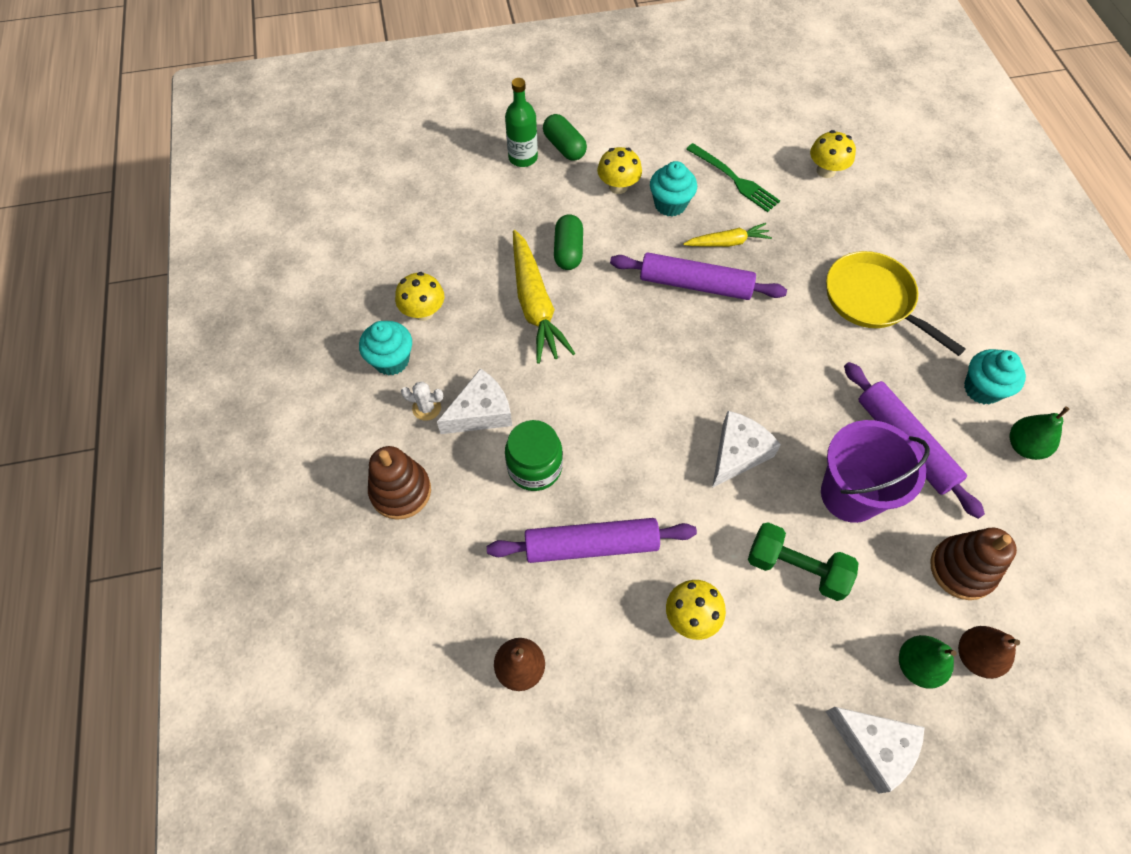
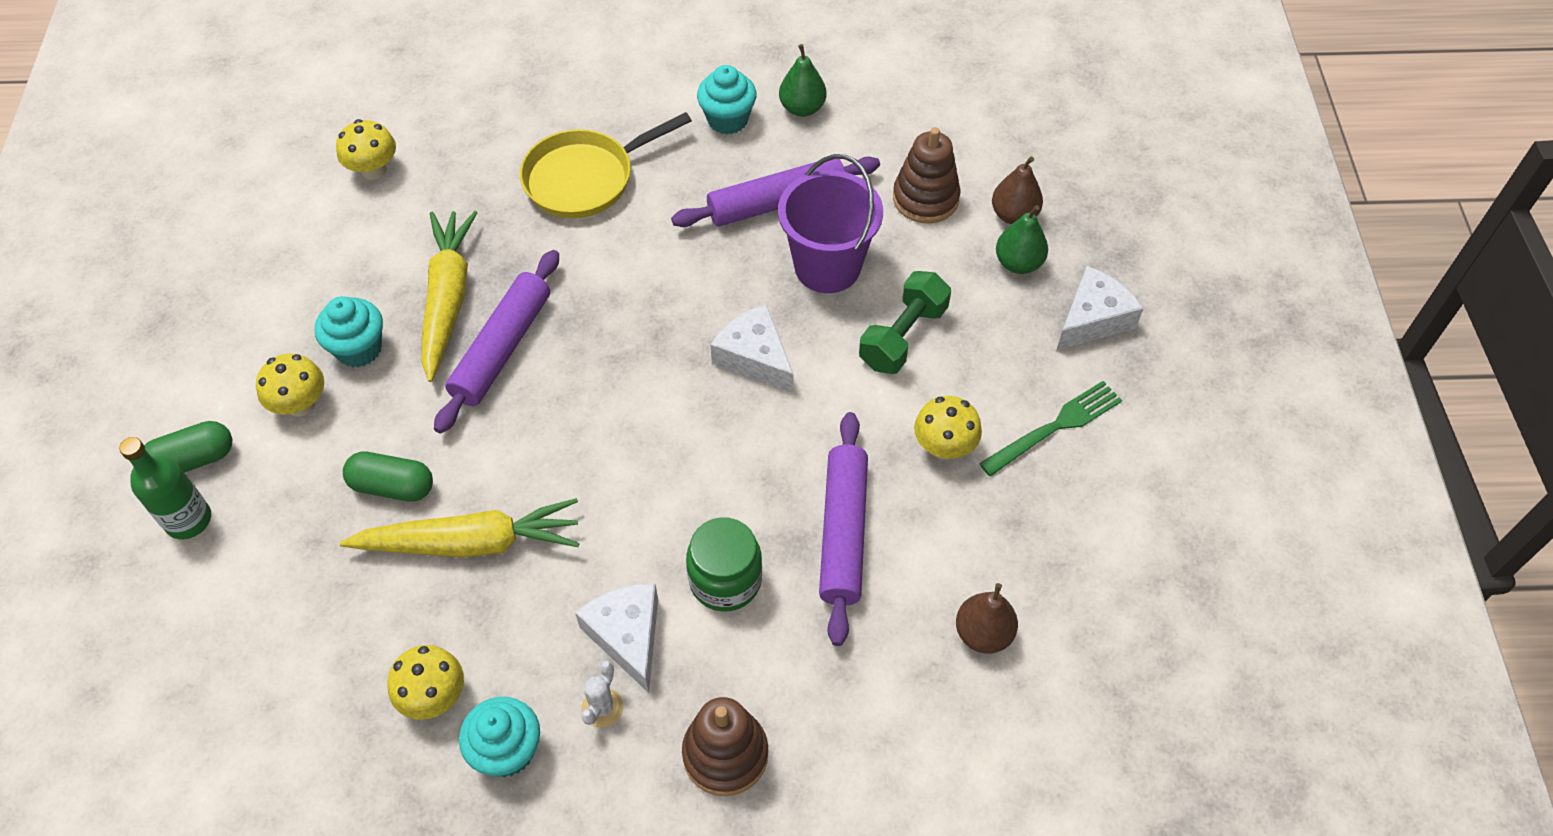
camera: 80 degrees left, 5 degrees down
yellow carrot [683,223,772,247] -> yellow carrot [421,211,478,382], size x1.75
green fork [686,143,780,212] -> green fork moved to [979,381,1122,476]

